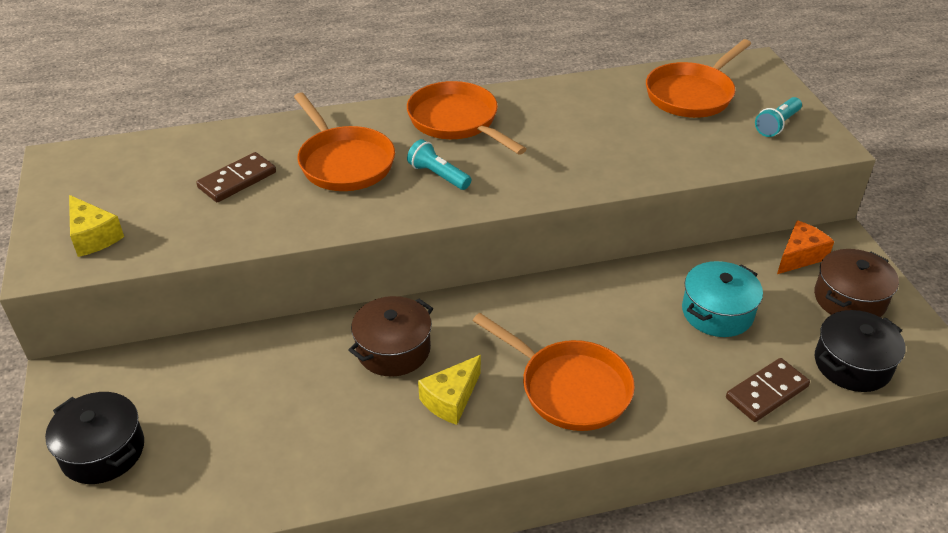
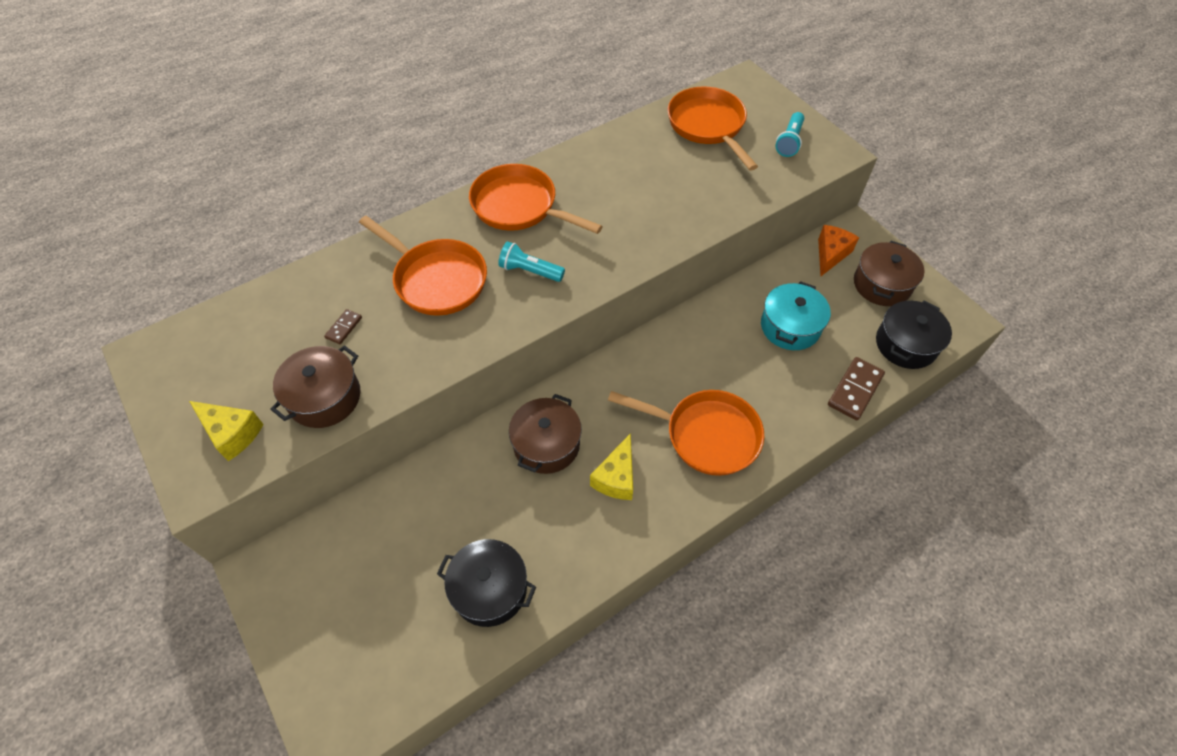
camera: 20 degrees left, 15 degrees up
black pot [45,392,144,484] -> black pot moved to [437,539,536,627]
brown domino [196,152,276,202] -> brown domino [324,309,362,344], size x0.54
orange pan [646,39,751,118] -> orange pan turned 135 degrees clockwise [668,86,758,171]
none -> brown pot [270,345,361,428]

